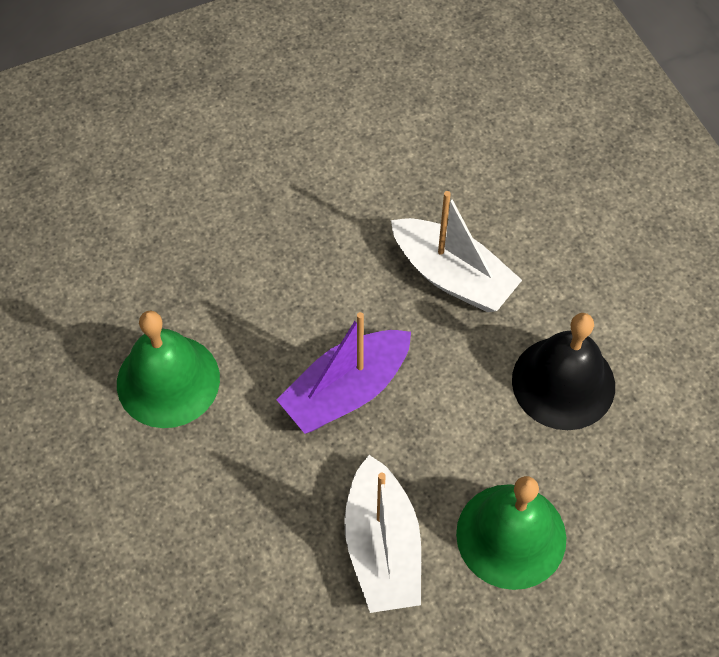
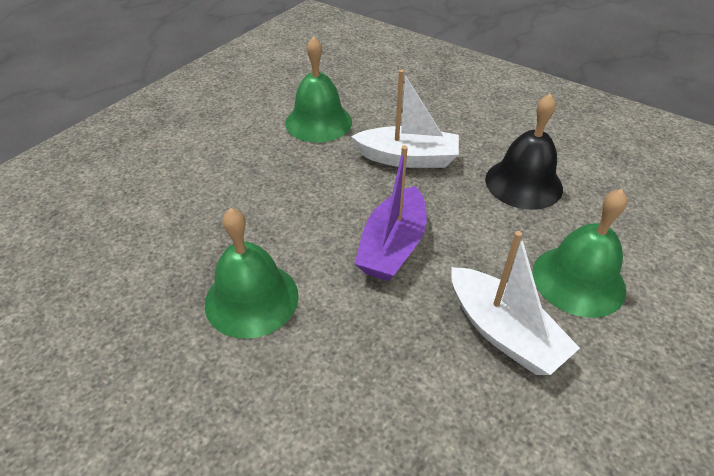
camera: 30 degrees left, 15 degrees down
none -> green bell [285,36,352,143]

